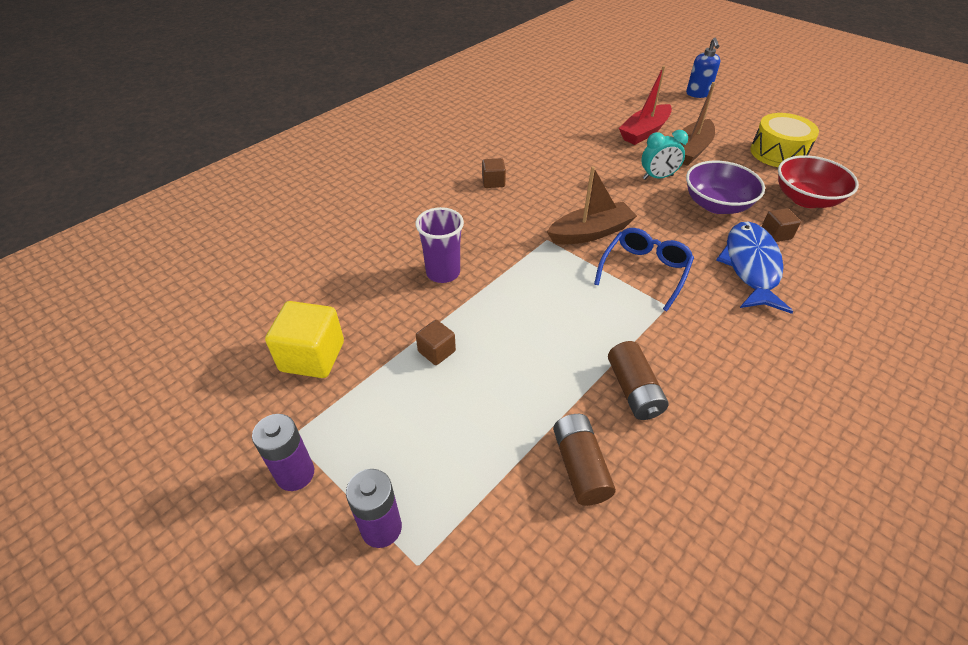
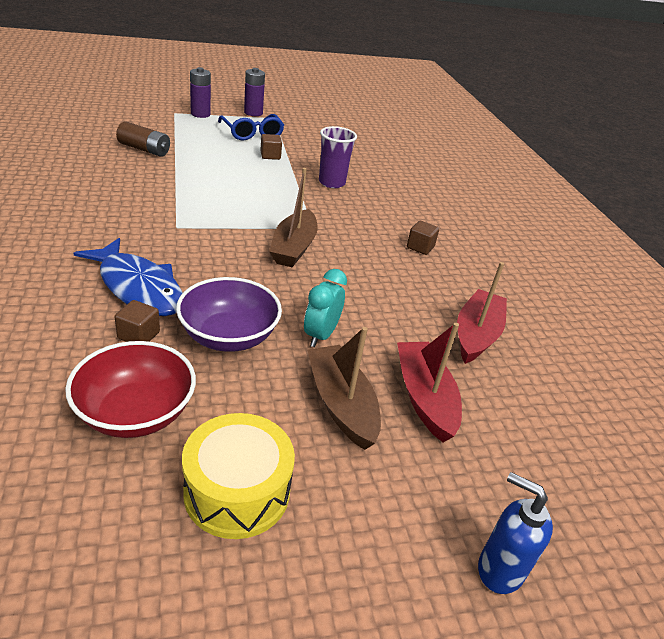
camera: 120 degrees right, 10 degrees down
yellow cube [265,301,344,378] -> none
blue glasses [594,228,694,311] -> blue glasses moved to [218,114,284,141]
brown battery [608,341,669,420] -> none
none -> red boat [457,262,507,364]

